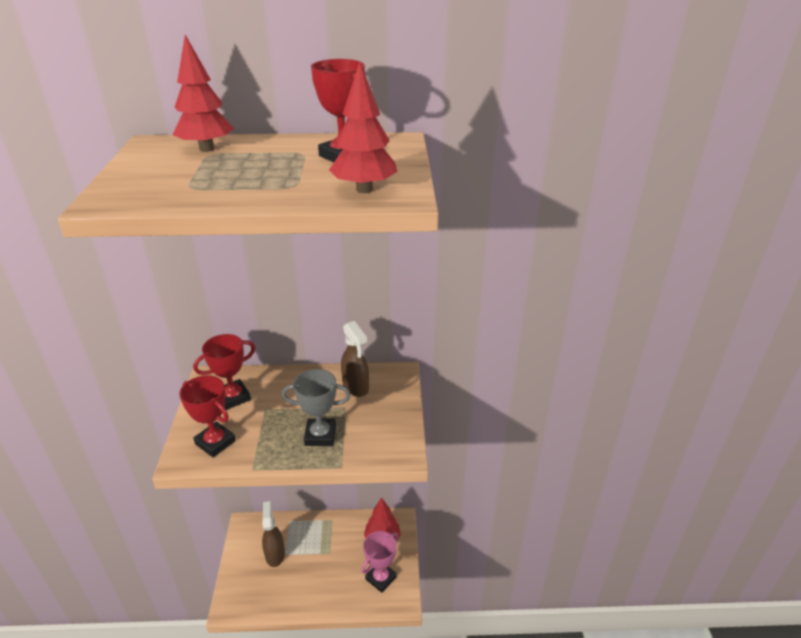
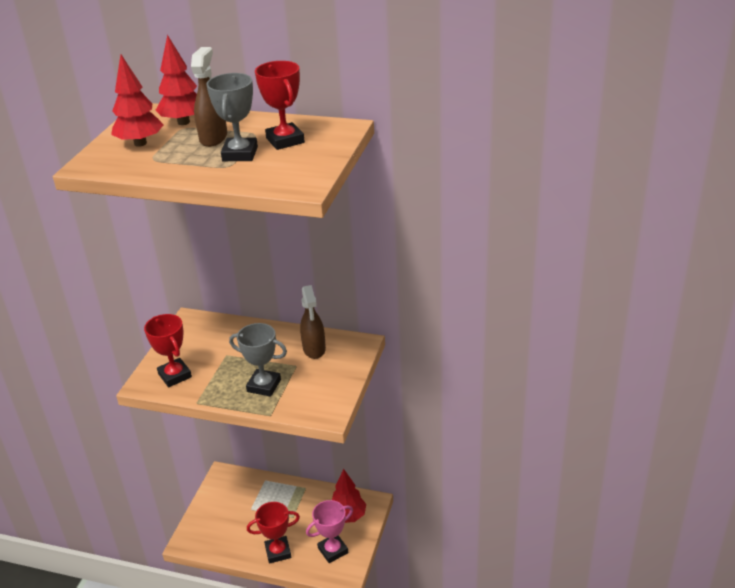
camera: 20 degrees right, 0 degrees up
red trophy [193,334,255,410] -> red trophy moved to [247,502,300,564]
brown spray bottle [262,501,285,567] -> brown spray bottle moved to [191,47,227,147]
red tree [329,61,398,193] -> red tree moved to [111,55,163,147]
none -> grey trophy [206,73,258,161]

